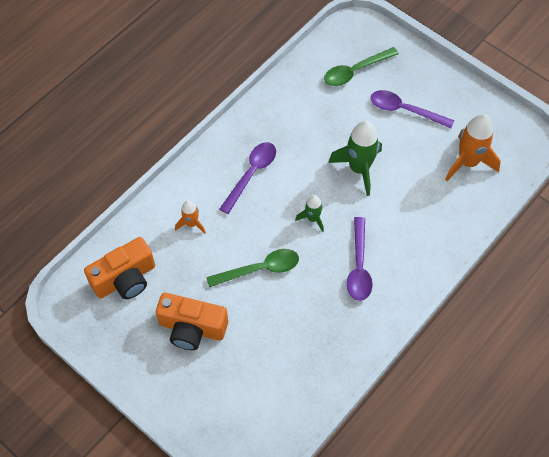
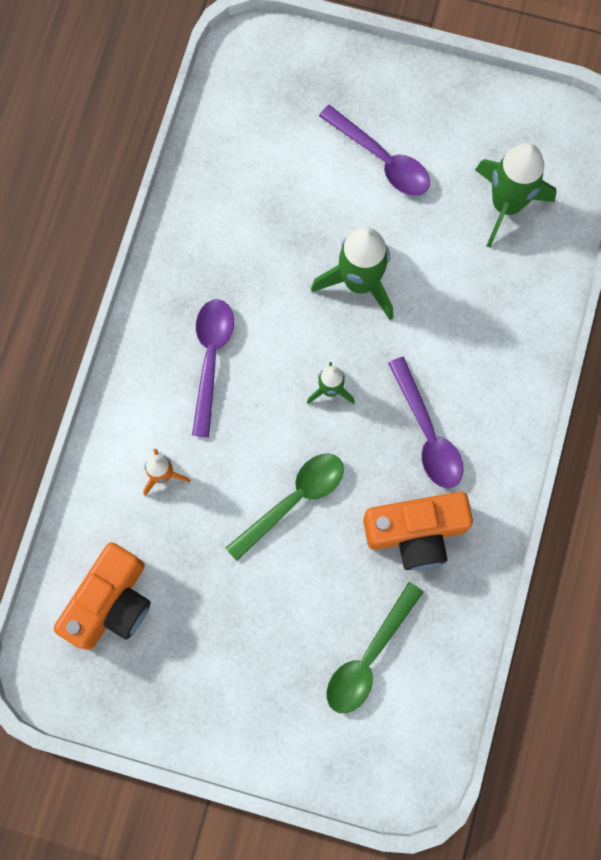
camera: 25 degrees left, 15 degrees up
orange camera [156,293,228,350] -> orange camera moved to [363,492,473,570]
green spoon [324,47,399,86] -> green spoon moved to [326,582,423,713]
purple spoon [371,90,454,128] -> purple spoon turned 135 degrees counterclockwise [319,105,430,196]
orange rocket [445,114,501,181] -> green rocket [475,143,557,248]

